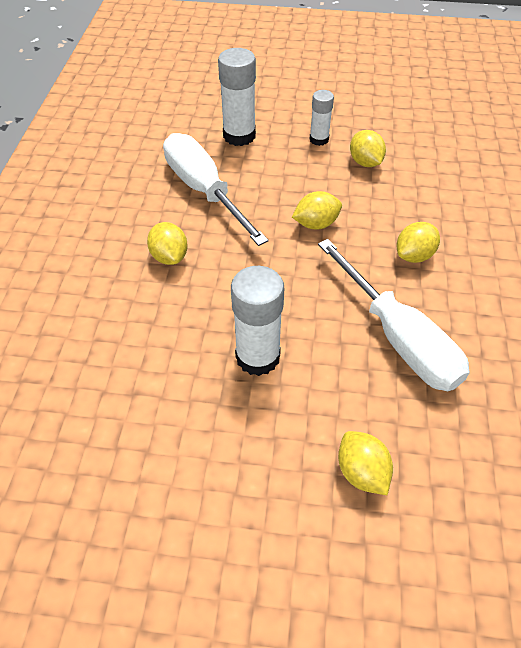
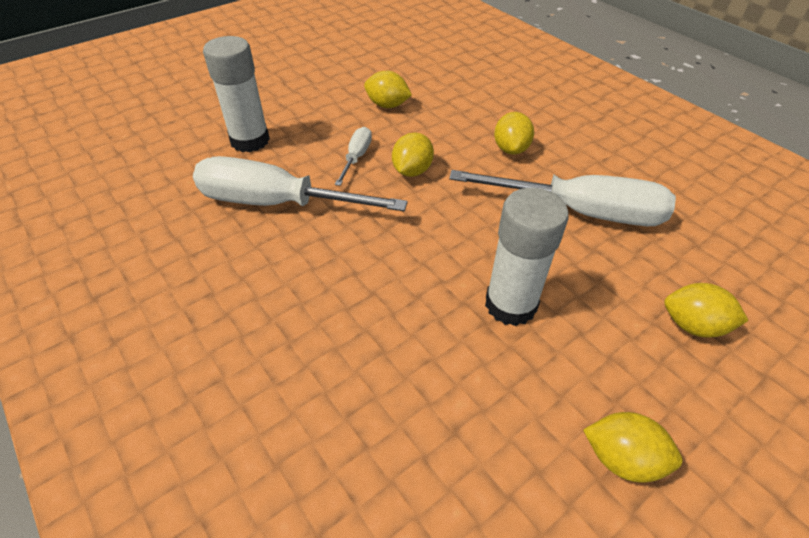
camera: 45 degrees left, 5 degrees down
yellow lemon [147,222,188,265] -> yellow lemon moved to [583,412,682,482]
white glue stick [309,90,334,146] -> none
none -> white screwdriver [335,127,372,186]

